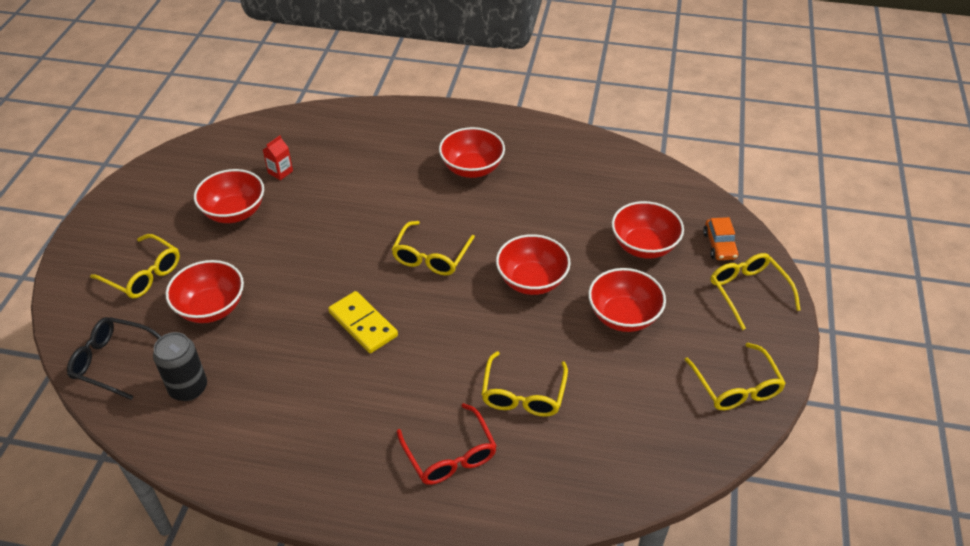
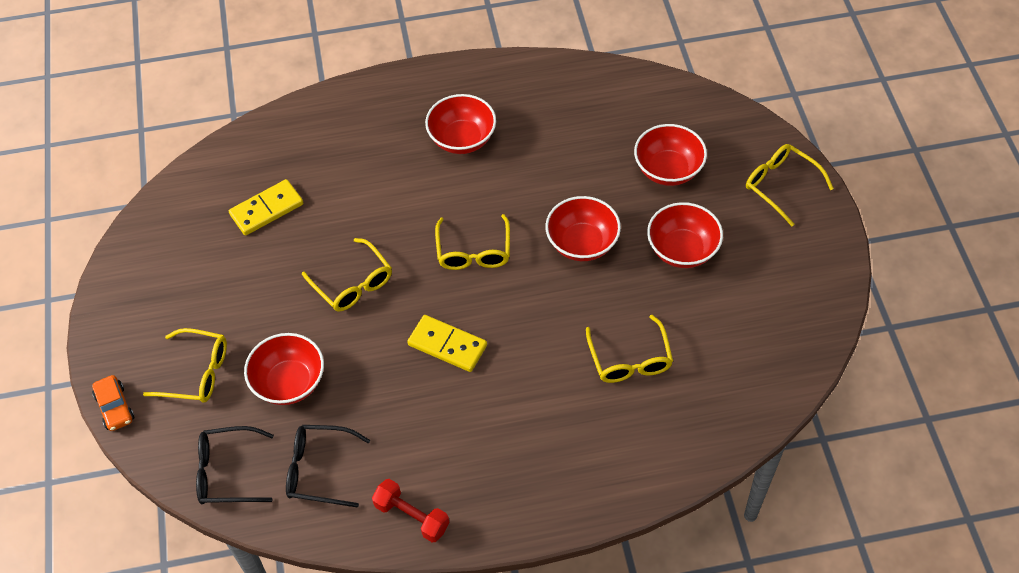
camera: 20 degrees left, 10 degrees up
black can [153,332,207,401] -> black glasses [286,425,370,508]
red bowl [194,169,264,223] -> none
red carton [263,135,293,180] -> yellow domino [229,179,303,236]
red glasses [397,403,497,485] -> none
yellow glasses [685,343,786,410] -> yellow glasses moved to [302,238,392,312]
orange car [703,217,739,260] -> orange car moved to [92,375,134,431]
none -> red dumbbell [372,479,450,543]

